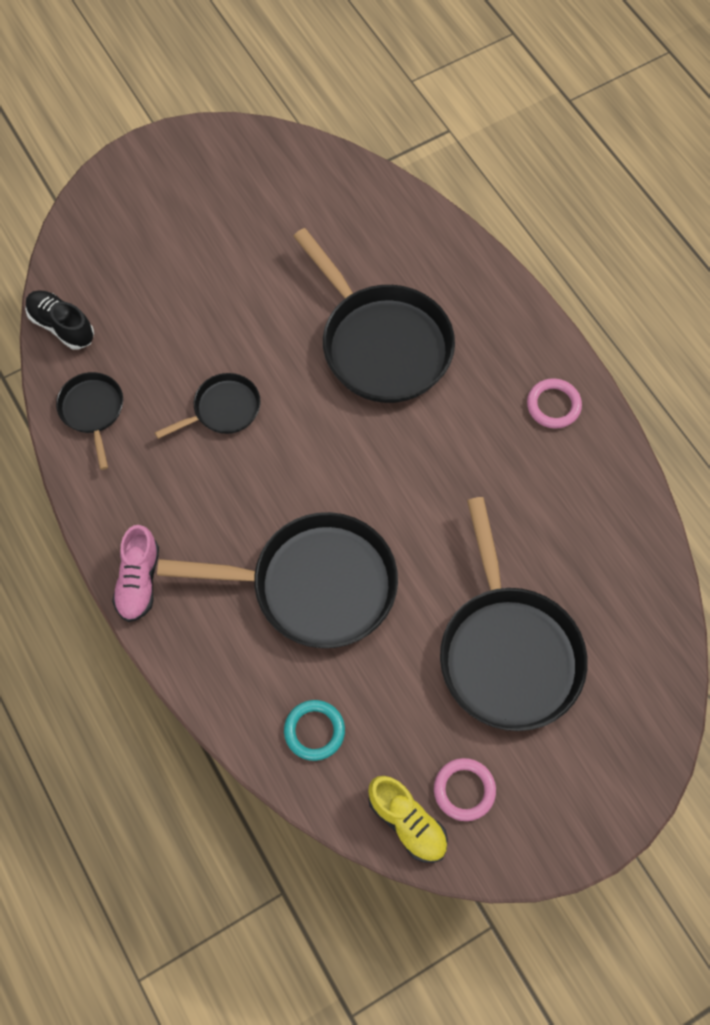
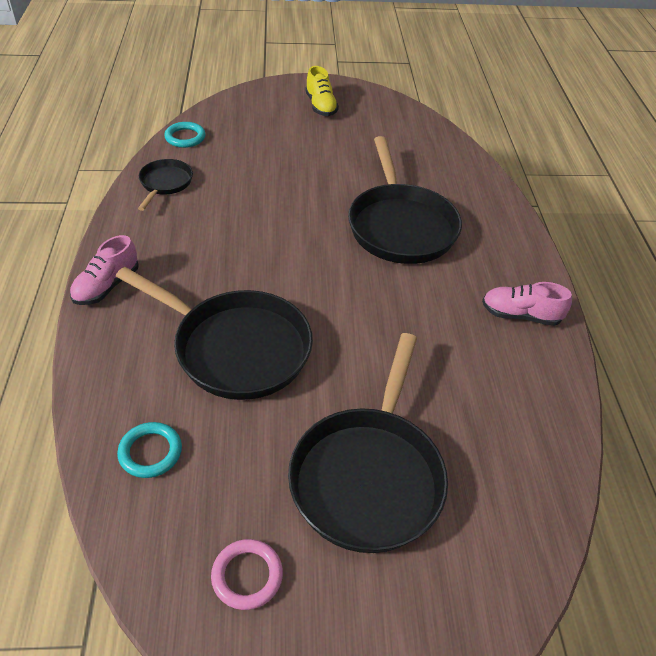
camera: 25 degrees right, 20 degrees down
black shoe [25,290,94,350] -> turquoise ring [164,122,206,148]
black pan [155,373,261,439] -> none
yellow shoe [368,776,448,863] -> yellow shoe moved to [305,66,339,116]
pink ring [527,378,582,429] -> pink shoe [482,282,572,326]

